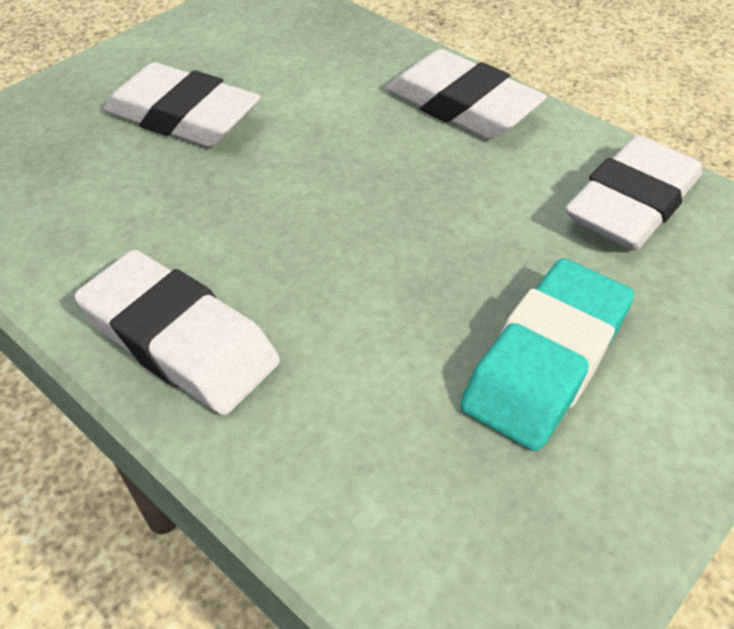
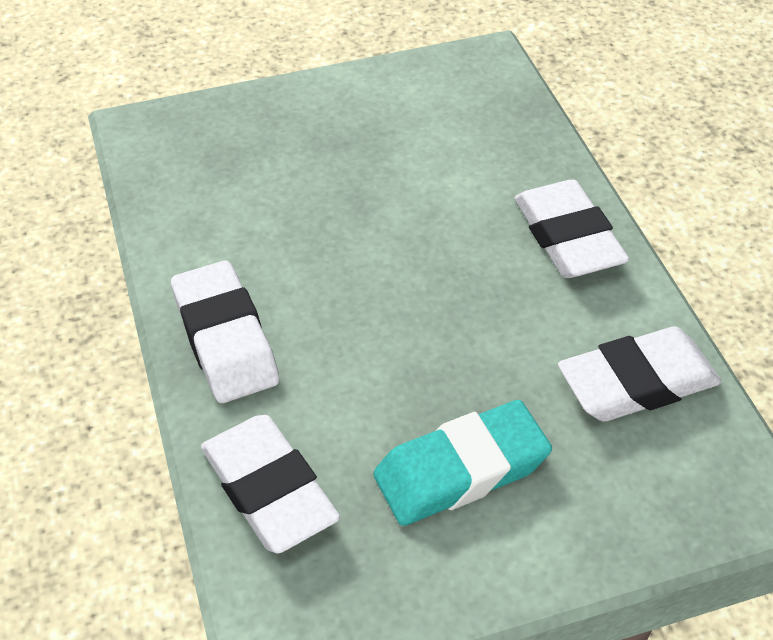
camera: 30 degrees right, 0 degrees up
white eraser [104,62,260,147] -> white eraser moved to [201,415,340,554]

